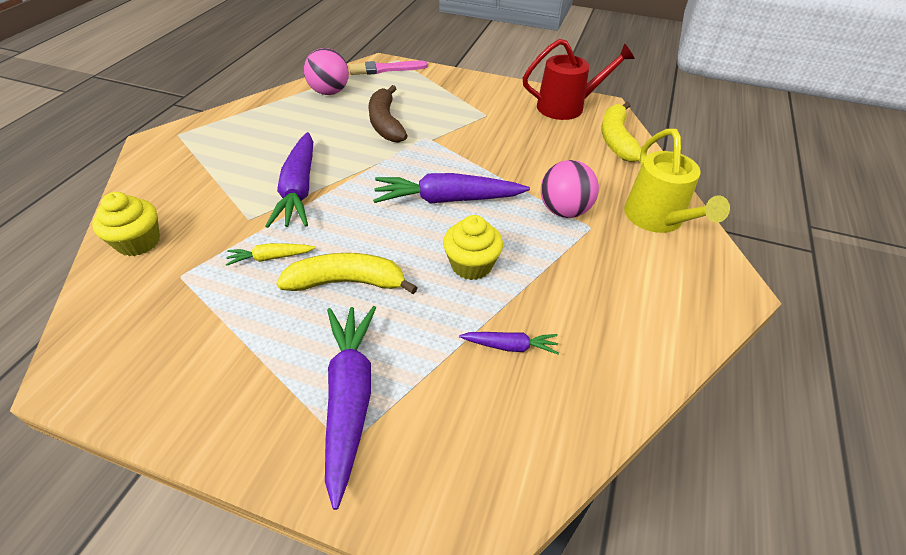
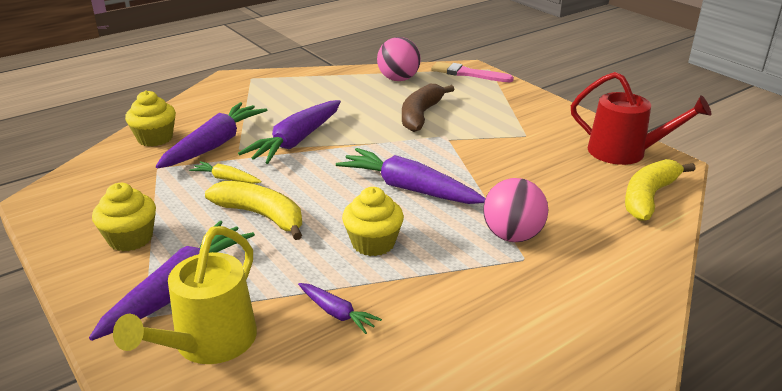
camera: 35 degrees right, 15 degrees down
yellow watering can [624,129,730,233] -> yellow watering can moved to [113,226,257,364]
none -> yellow cupcake [92,183,156,251]
none -> purple carrot [156,102,267,169]

